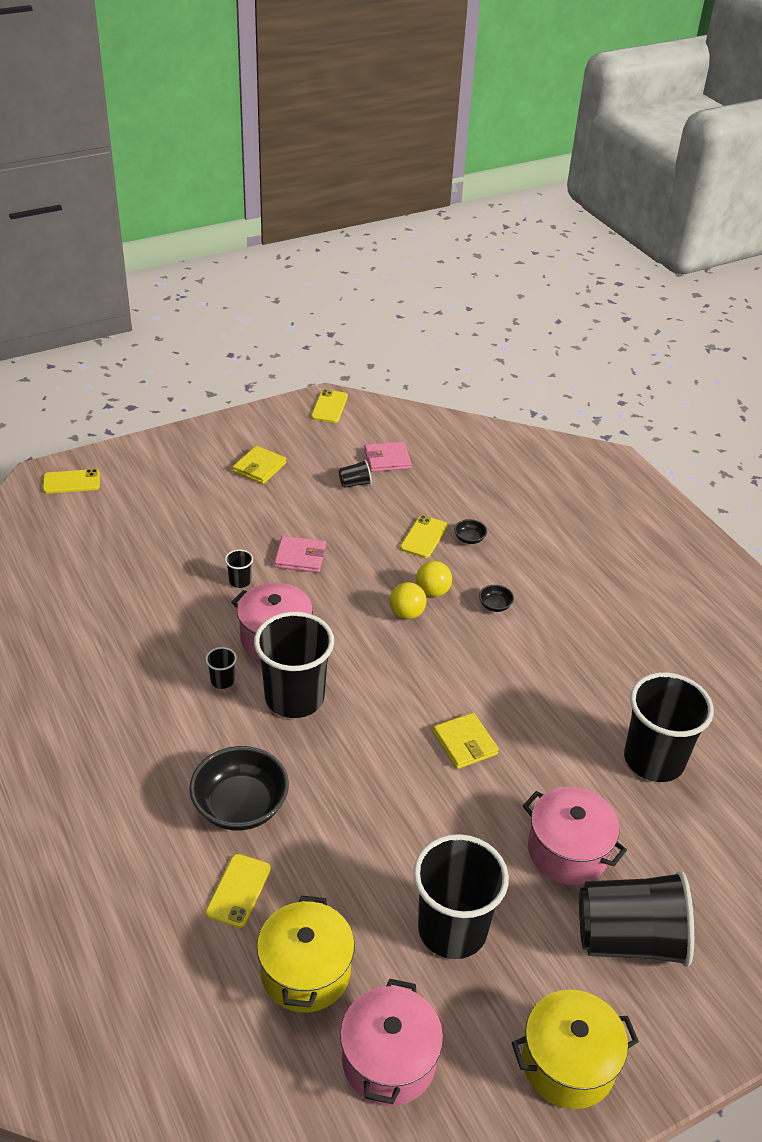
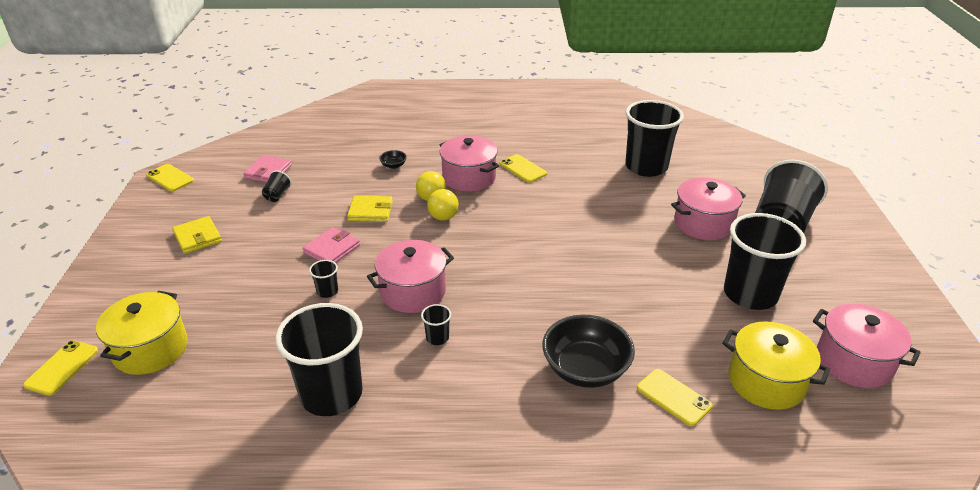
camera: 60 degrees left, 5 degrees down
black cup [254,612,334,718] -> black cup moved to [275,303,363,416]
yellow phone [400,515,448,558] -> yellow phone moved to [500,154,547,183]
yellow wallet [433,712,499,769] -> yellow wallet moved to [347,196,393,222]
black bowl [479,585,514,612] -> pink pot [440,136,499,192]
yellow pot [512,990,639,1109] -> yellow pot moved to [96,291,188,375]

